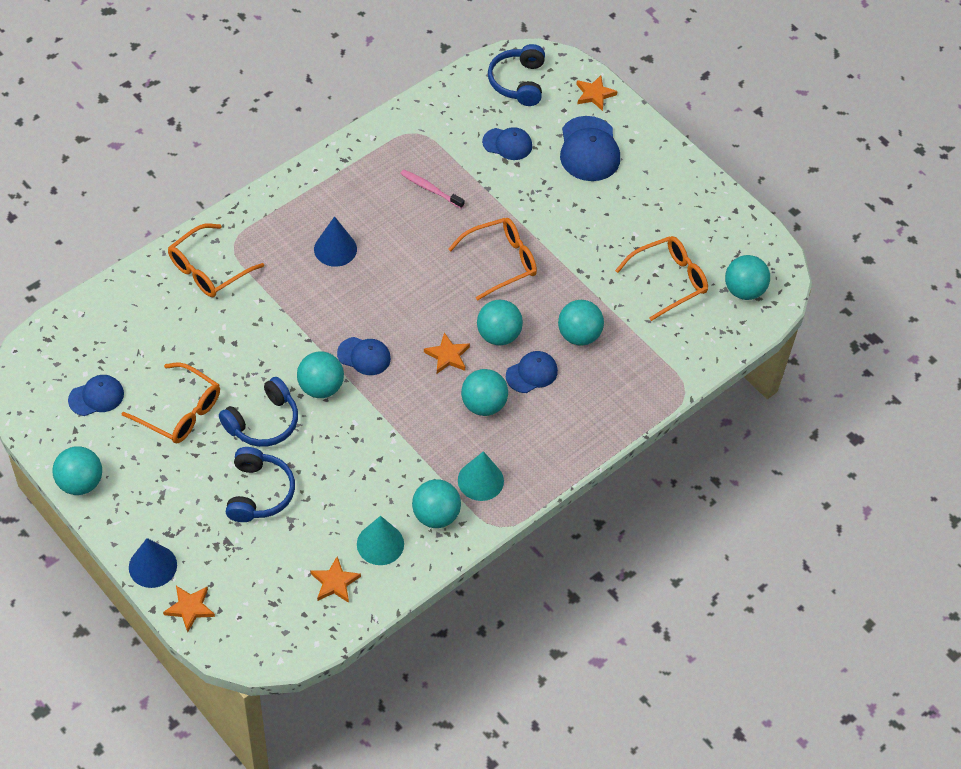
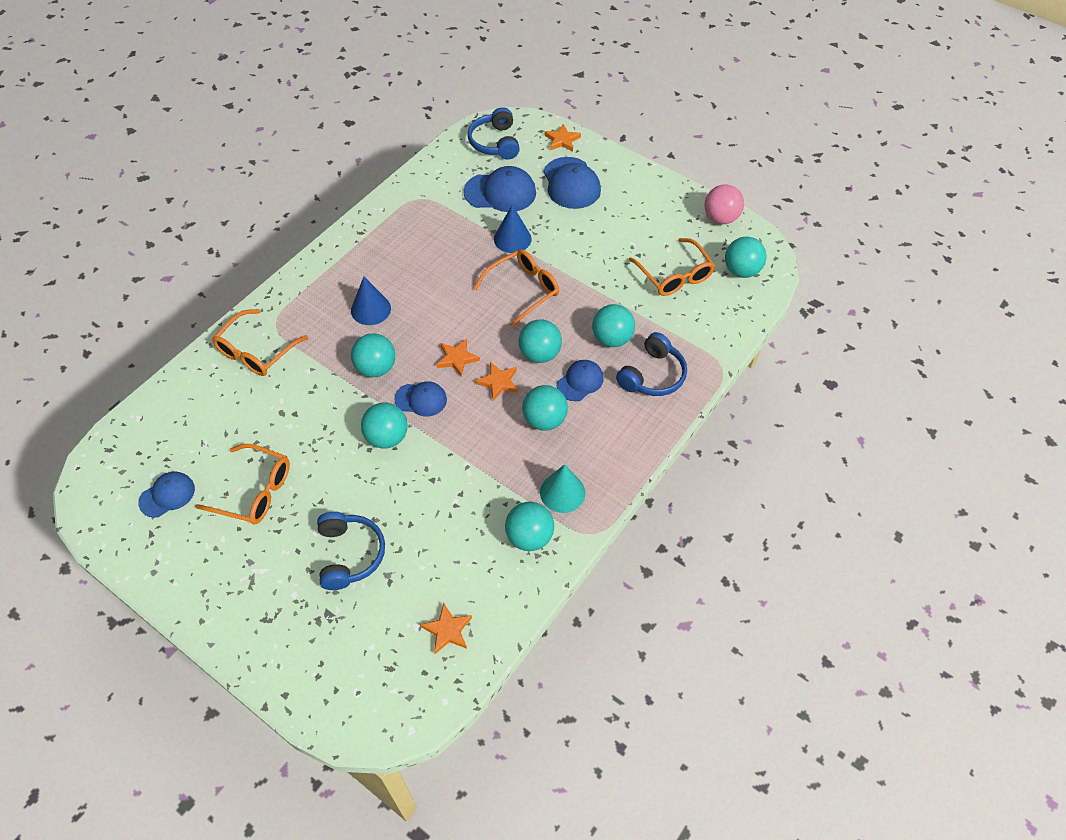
camera: 10 degrees left, 0 degrees up
turquoise ball [53,446,102,495] -> turquoise ball moved to [351,333,395,377]
blue cone [129,538,177,588] -> blue cone moved to [494,205,532,253]
orange star [163,586,215,632] -> orange star moved to [437,339,480,377]
blue headphones [219,377,298,447] -> blue headphones moved to [616,332,687,396]
turquoise cone [357,516,404,565] -> none
pink toothbrush [400,169,465,209] -> none
blue cap [482,127,532,160] -> blue cap [464,166,536,212], size x1.62
orange glasses [615,236,708,321] -> orange glasses turned 105 degrees clockwise [629,238,715,296]
none -> pink ball [704,184,744,224]

